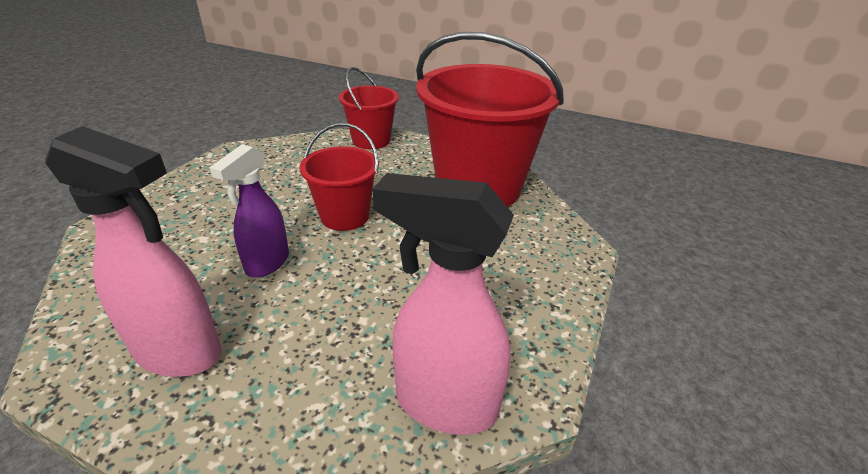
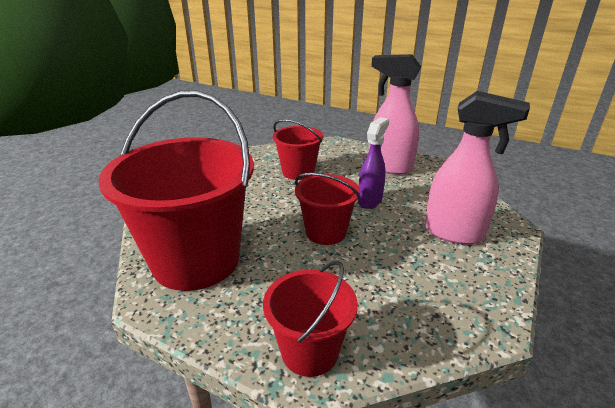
camera: 175 degrees left, 5 degrees down
pink spray bottle [372,173,514,435] -> pink spray bottle moved to [425,91,530,245]
none -> red bucket [273,119,323,180]

